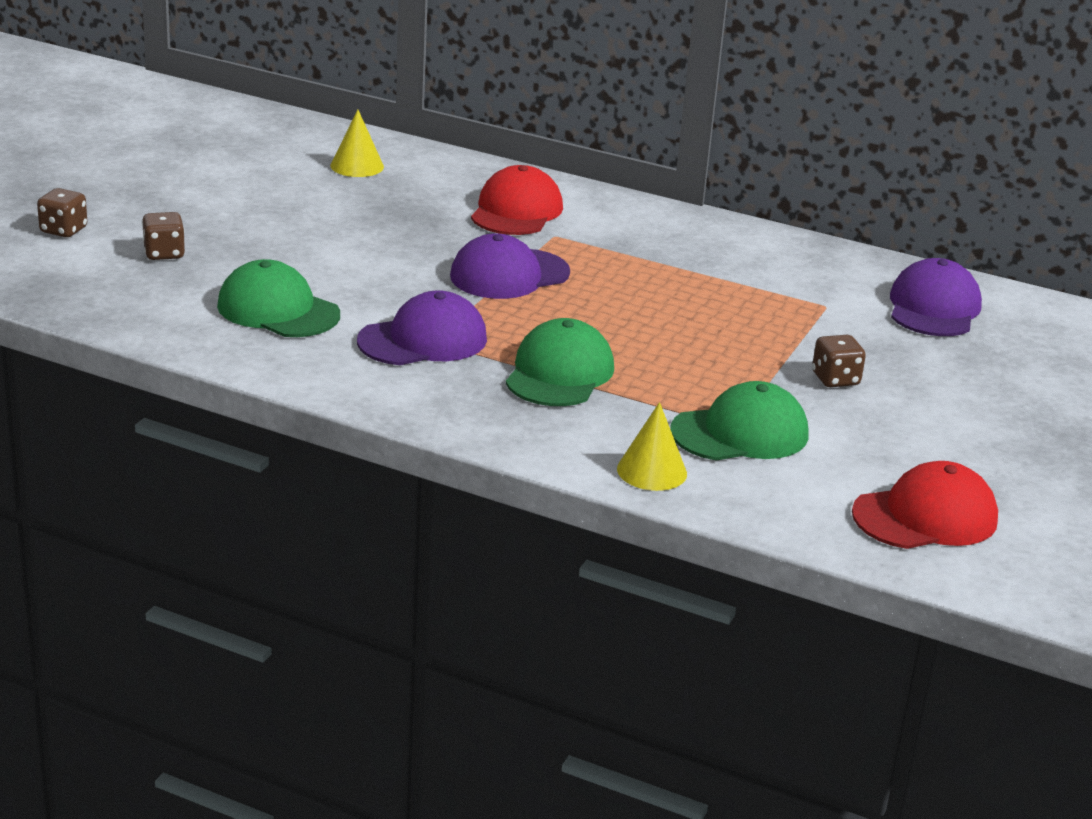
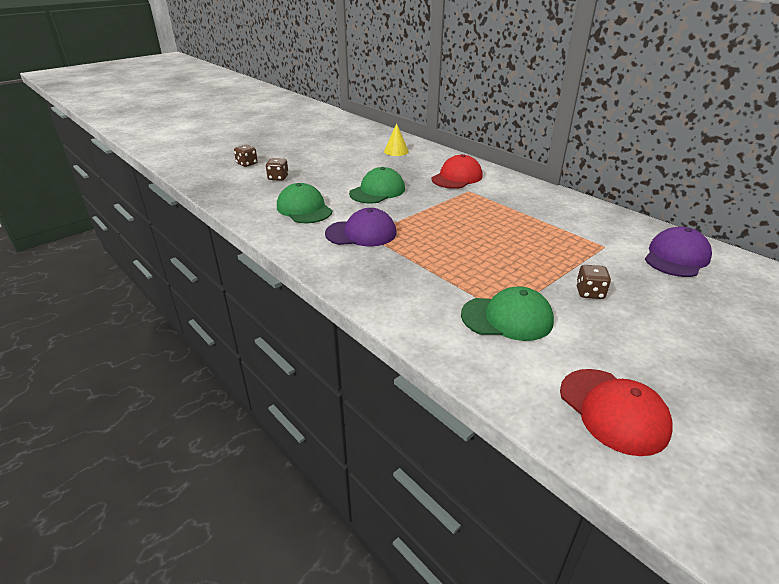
camera: 25 degrees right, 5 degrees up
purple cap [450,234,570,299] -> none
green cap [506,318,614,406] -> green cap moved to [349,167,405,203]
yellow cone [617,402,687,491] -> none
red cap [852,461,998,549] -> red cap turned 60 degrees clockwise [560,369,673,456]

